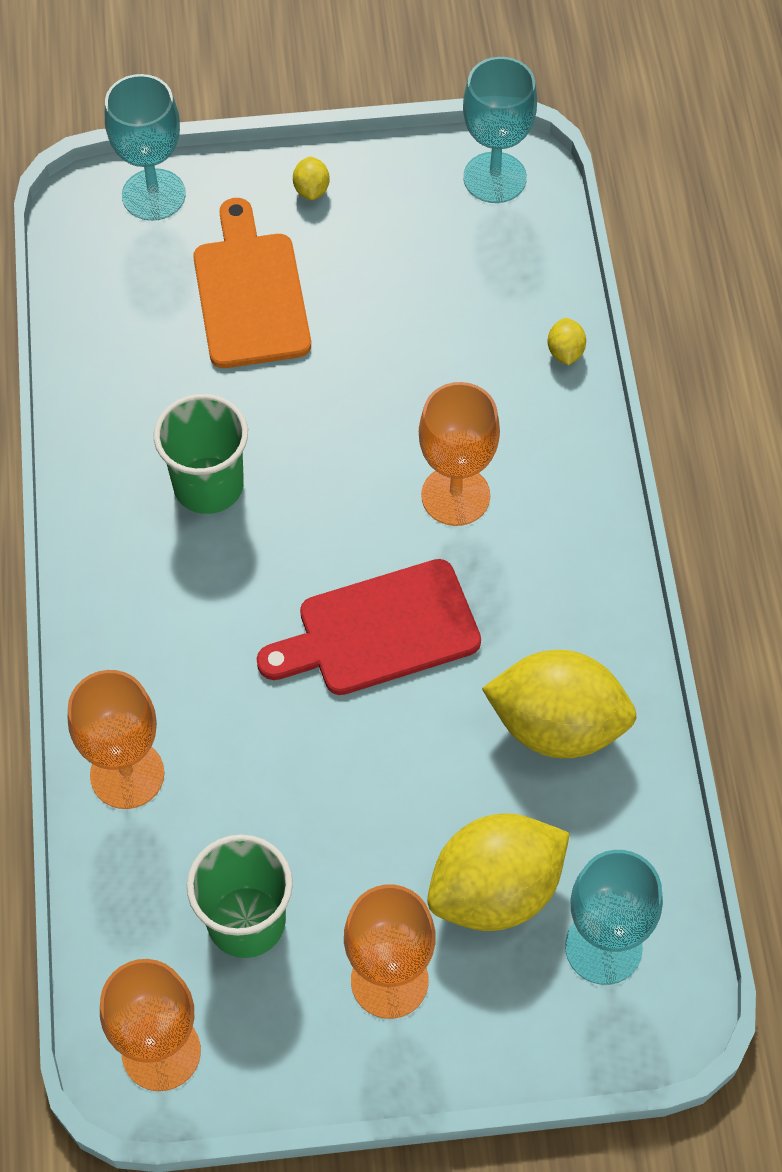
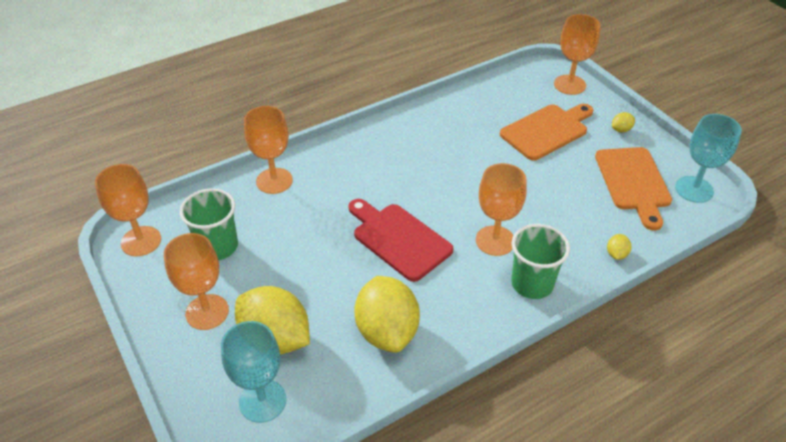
camera: 65 degrees right, 15 degrees down
turquoise goblet [105,74,186,221] -> orange goblet [554,14,600,95]
green cup [154,394,248,514] -> green cup moved to [511,224,570,299]
yellow lemon [548,318,586,365] -> yellow lemon turned 45 degrees counterclockwise [607,234,631,260]
none -> orange cutting board [595,147,672,230]

